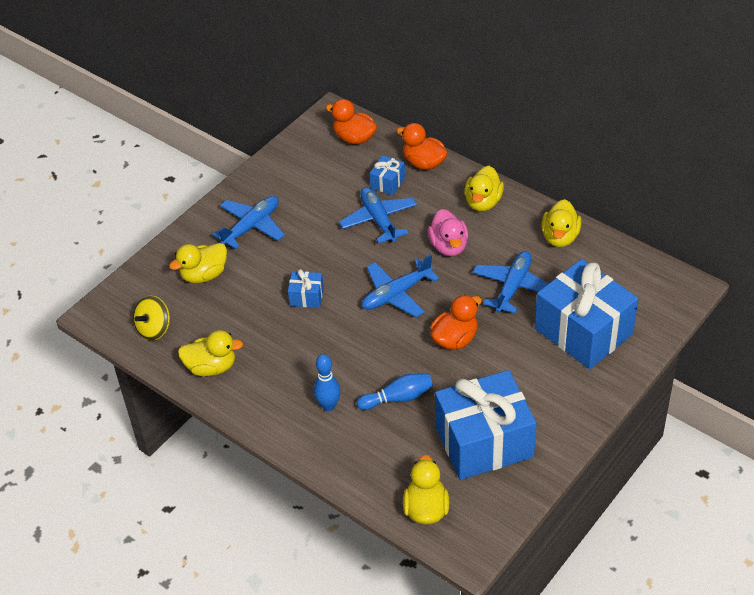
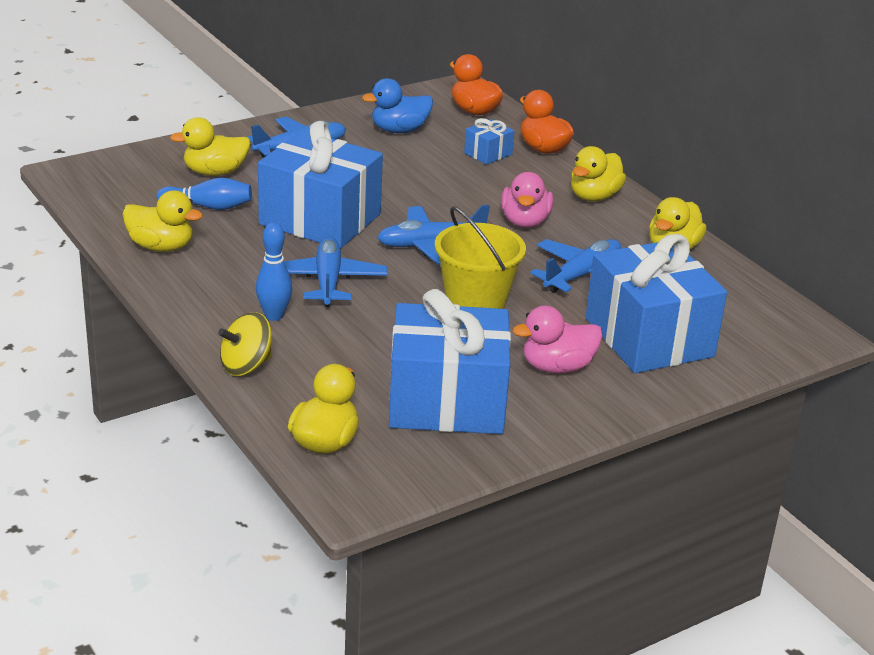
camera: 15 degrees right, 15 degrees down
yellow spinning top [133,296,170,340] -> yellow spinning top moved to [218,312,272,376]
blue gift [288,269,324,308] -> blue gift [258,121,383,249], size x2.34
blue plane [339,187,417,244] -> blue plane moved to [284,236,388,307]
blue bowling pin [357,374,433,410] -> blue bowling pin moved to [156,178,252,210]
orange duck [430,295,482,350] -> yellow bucket [435,206,526,309]
none -> blue duck [362,78,433,133]
none -> pink duck [513,305,603,374]

